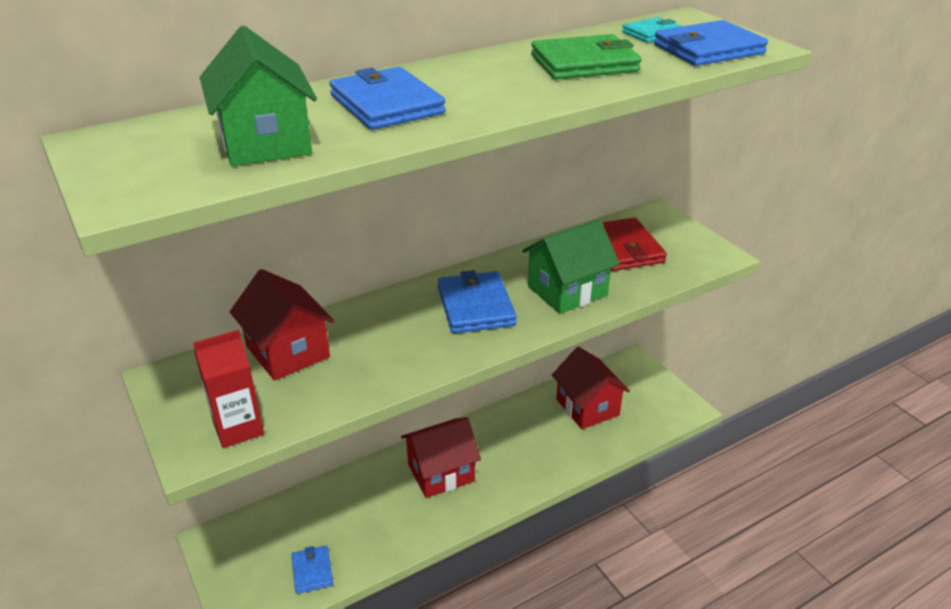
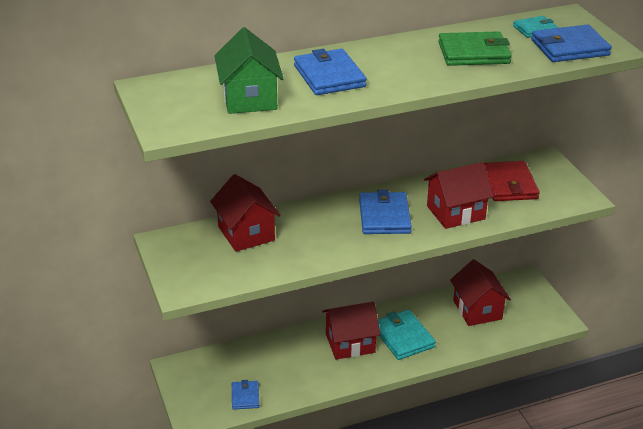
camera: 10 degrees right, 0 degrees up
red carton [193,330,264,448] -> none
green house [522,219,620,314] -> red house [424,162,494,229]
none -> turquoise wallet [378,310,436,360]

